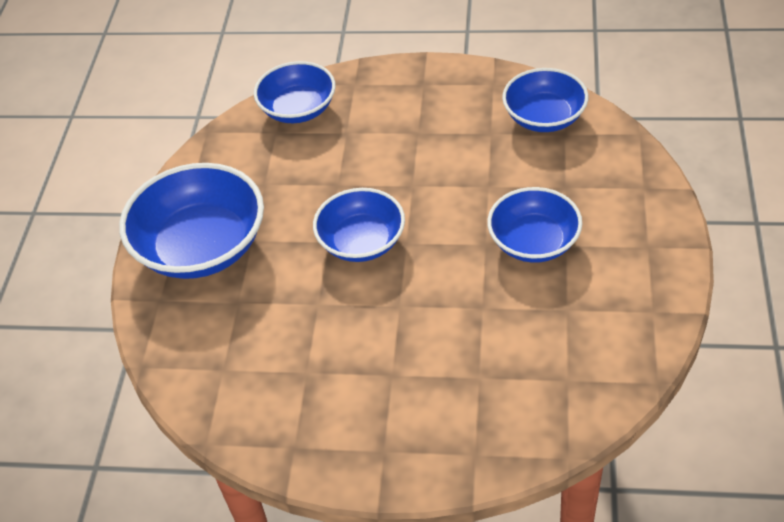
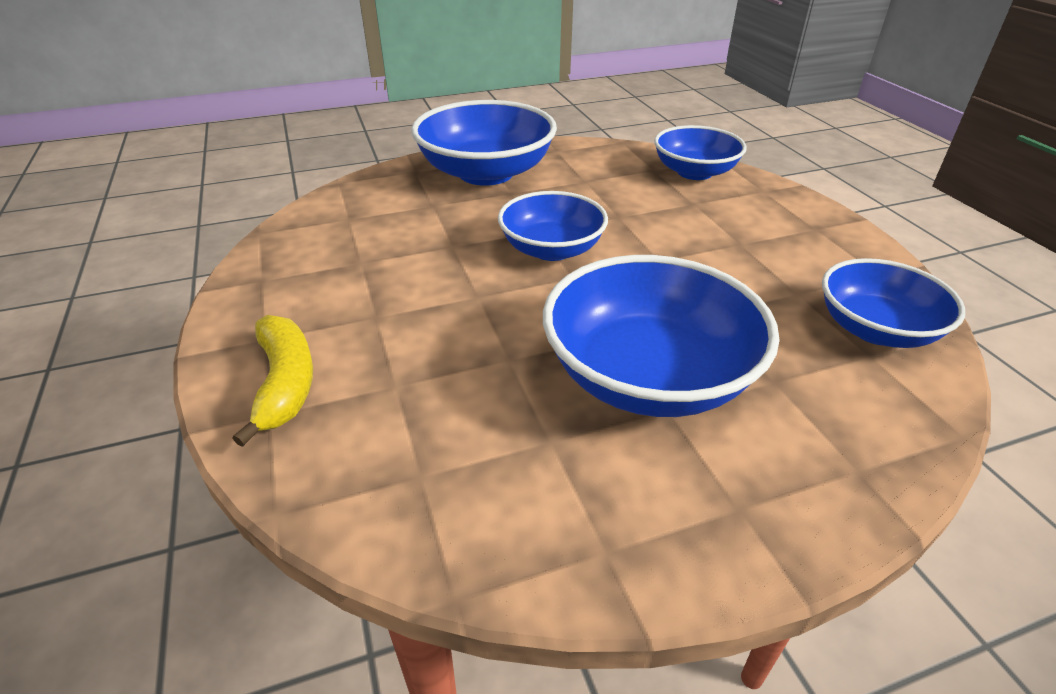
camera: 60 degrees right, 10 degrees down
blue bowl [487,187,582,263] -> blue bowl [543,255,779,417], size x1.57
none -> yellow banana [232,315,313,447]

